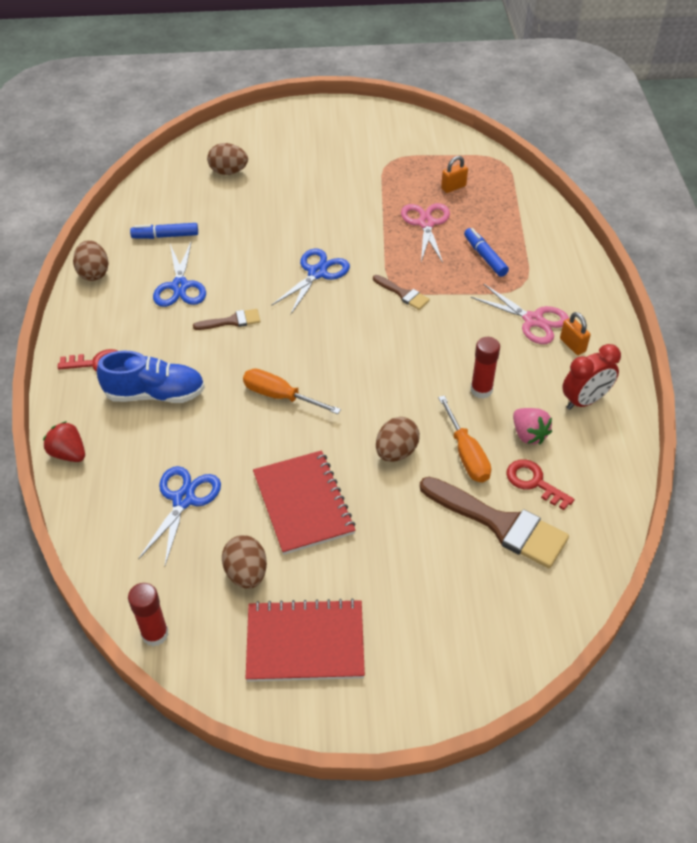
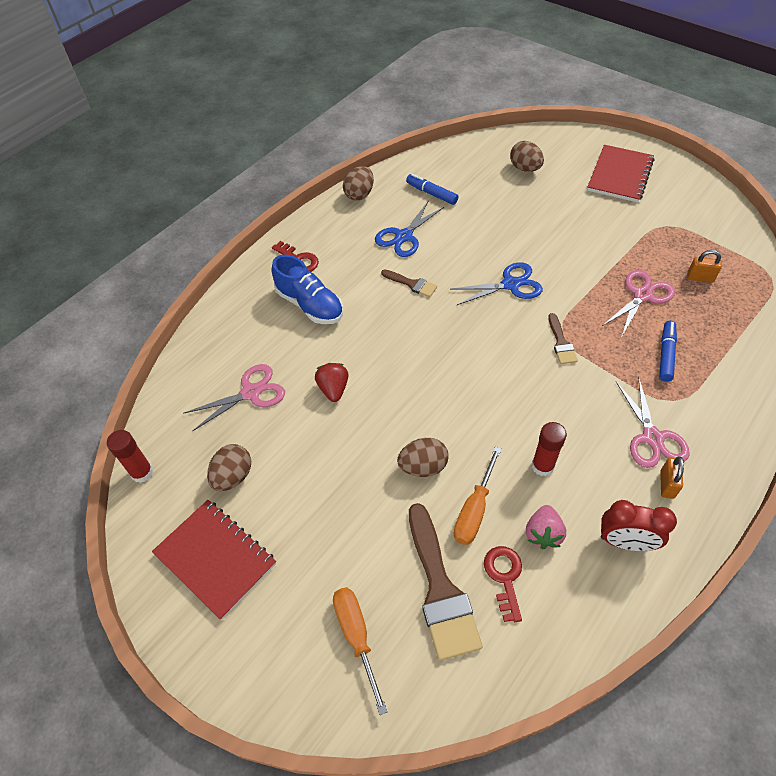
camera: 45 degrees right, 5 degrees up
red strawberry [43,421,85,462] -> red strawberry moved to [315,363,349,402]
blue scissors [138,466,221,565] -> pink scissors [183,364,285,431]
orange screwdriver [243,369,341,414] -> orange screwdriver moved to [333,587,388,715]
red notebook [253,450,356,555] -> red notebook moved to [587,145,654,202]

